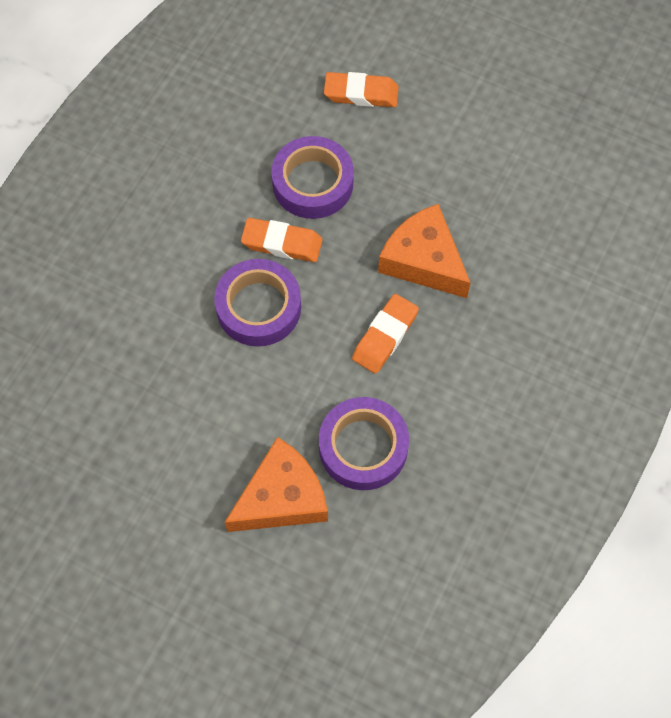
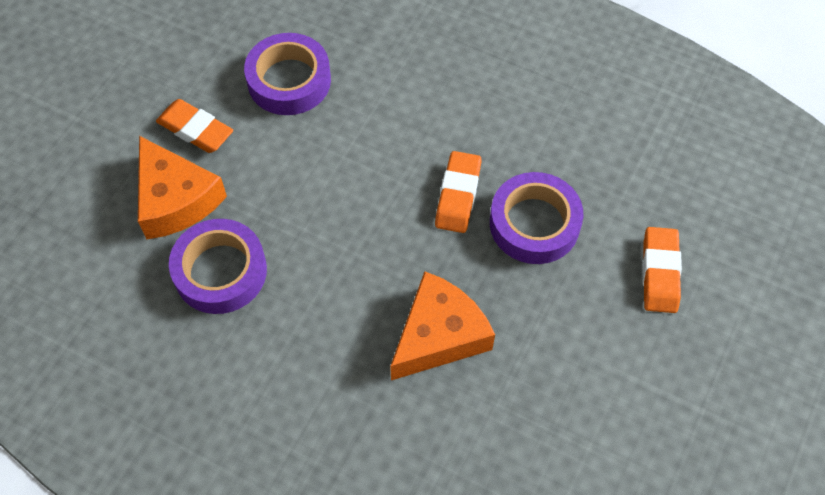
camera: 90 degrees right, 5 degrees down
purple tape [214,259,301,347] -> purple tape moved to [244,33,331,115]
orange eraser [352,294,419,374] -> orange eraser moved to [156,99,233,153]

